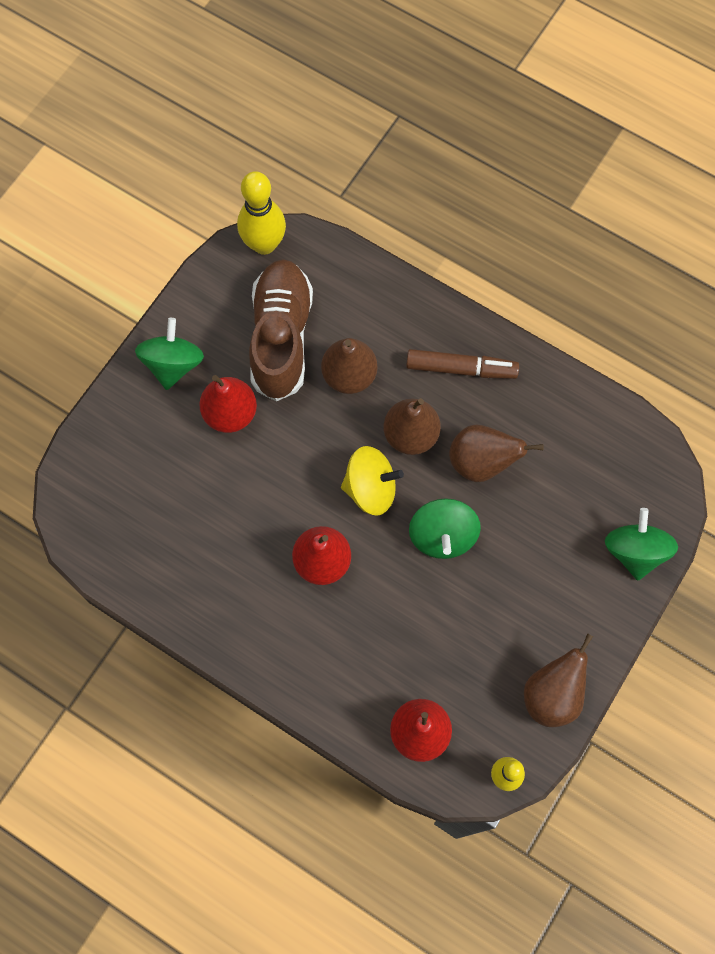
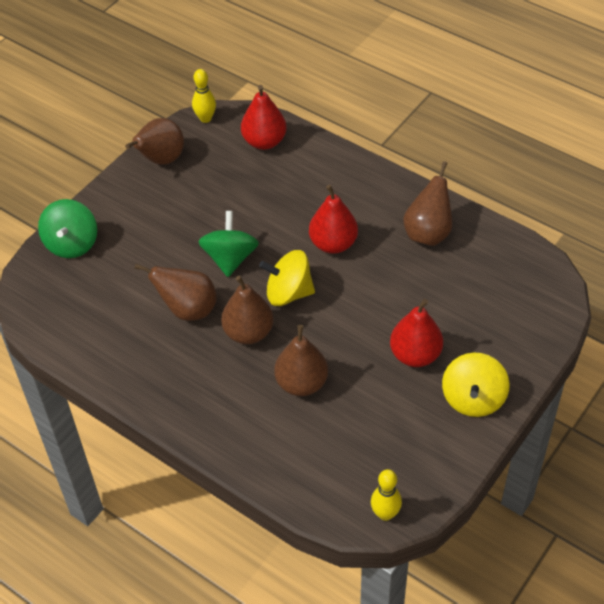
camera: 175 degrees left, 20 degrees down
green spinning top [135,318,204,390] -> yellow spinning top [442,353,510,417]
yellow bowling pin [237,171,286,255] -> yellow bowling pin [371,469,402,521], size x0.61
brown shoe [249,259,313,402] -> none
brown marker [406,349,519,379] -> none
none -> brown pear [403,161,452,246]

